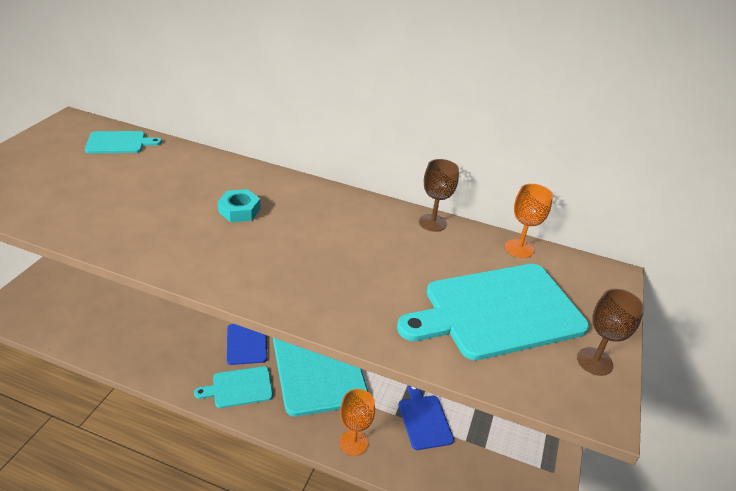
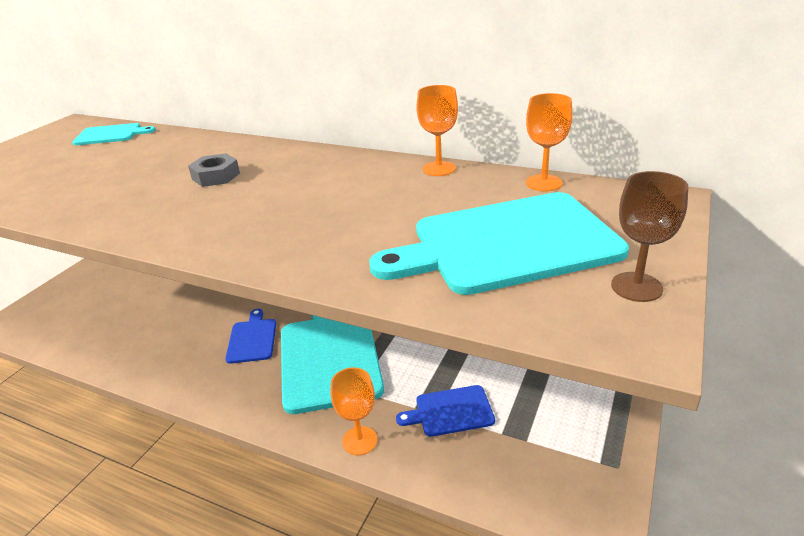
camera: 10 degrees right, 5 degrees down
turquoise cutting board [194,366,273,408] -> none
turquoise nut [218,189,261,222] -> grey nut [188,153,240,187]
blue cutting board [399,385,454,450] -> blue cutting board turned 90 degrees counterclockwise [396,385,495,437]
brown goblet [419,159,459,232] -> orange goblet [416,85,458,176]

